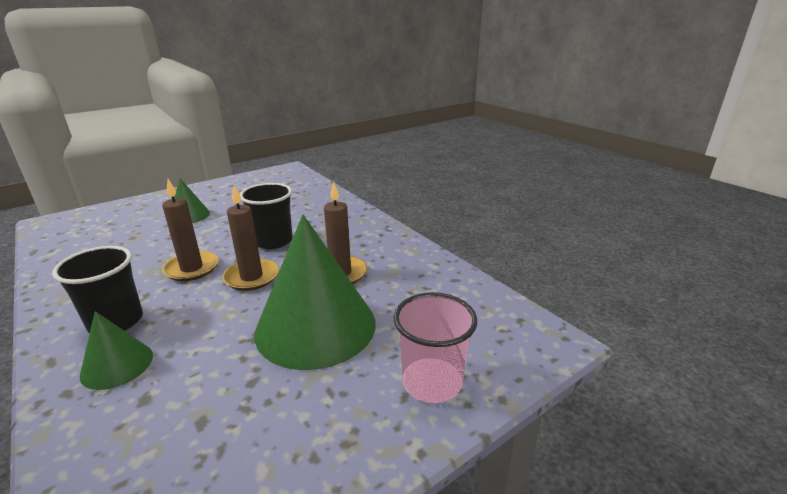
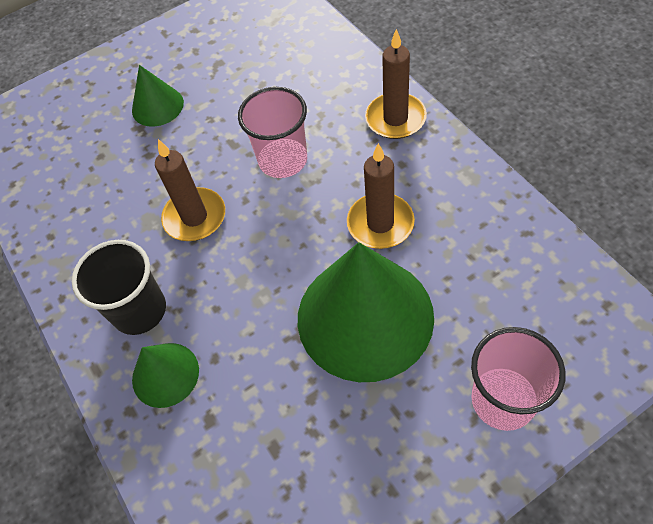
camera: 10 degrees right, 30 degrees up
brown candle [222,185,279,291] -> brown candle moved to [365,29,427,139]
black cup [240,183,293,249] -> pink cup [238,87,307,178]

